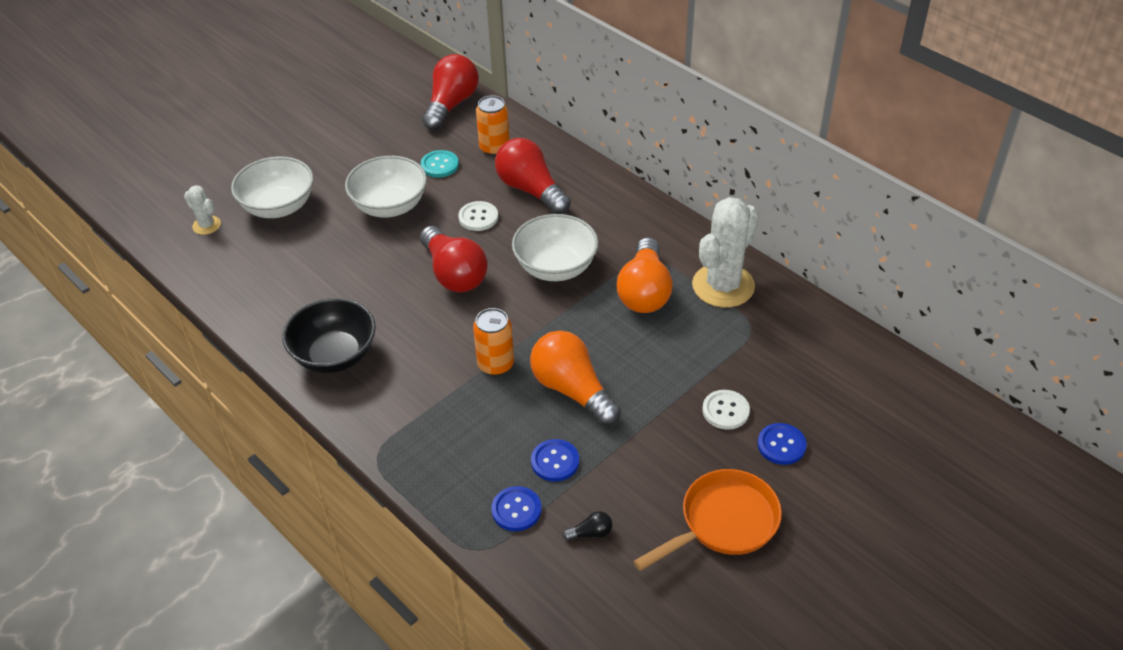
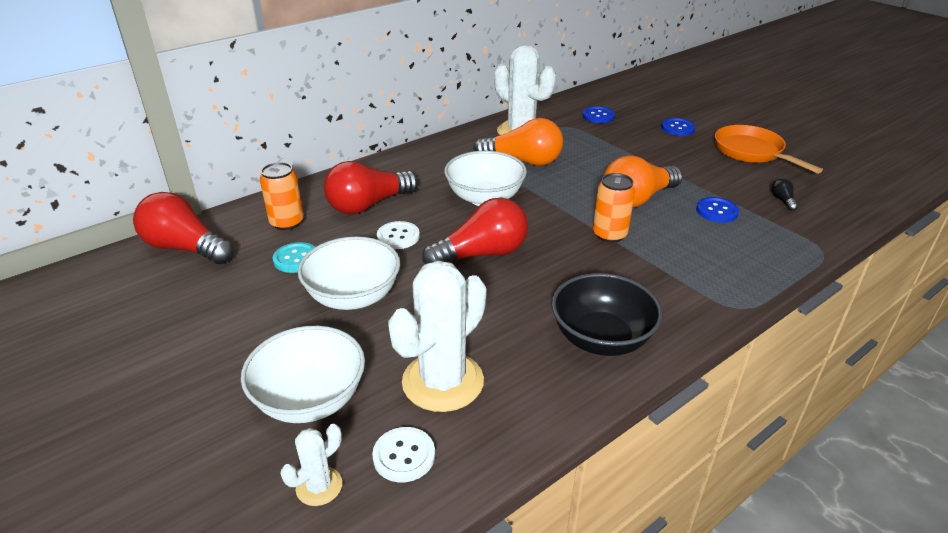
camera: 85 degrees left, 10 degrees down
blue button [491,486,542,531] -> blue button moved to [582,106,615,123]
white button [702,390,750,430] -> white button moved to [372,427,435,482]
none -> white cactus [388,260,486,412]

